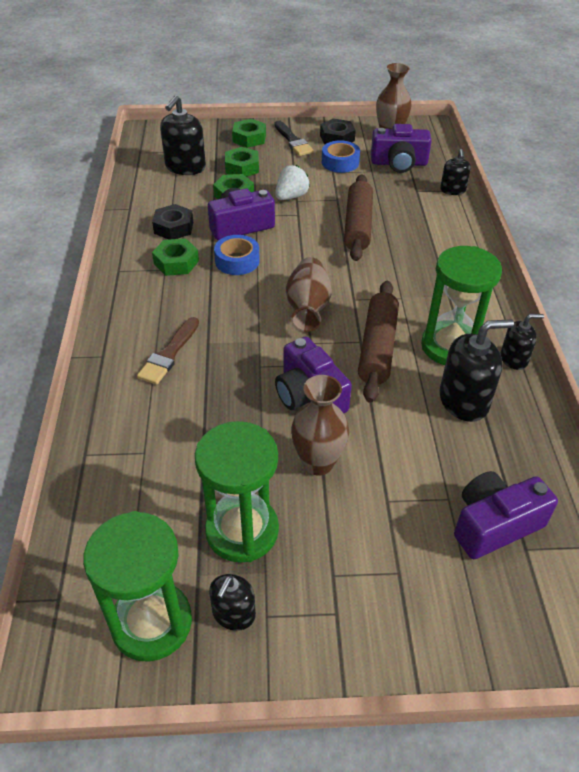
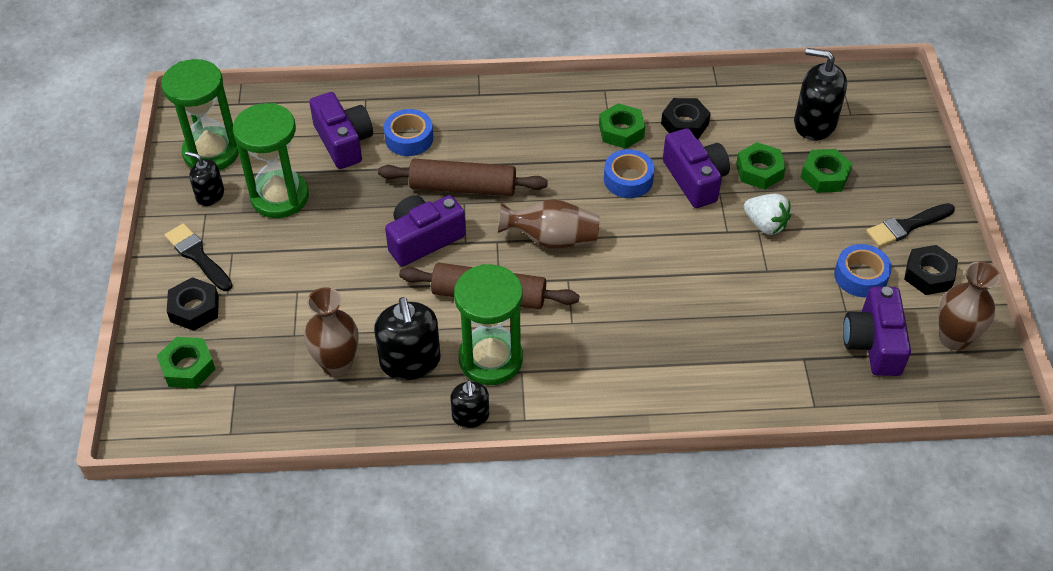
camera: 90 degrees right, 5 degrees up
brown brush [137,317,199,385] -> none
green nut [232,119,266,148] -> green nut moved to [157,337,216,389]
brown vase [291,375,349,476] -> brown vase moved to [304,287,359,377]
brown rolling pin [344,174,373,261] -> brown rolling pin moved to [378,159,548,196]
black soap dispenser [440,149,471,195] -> none
purple camera [454,471,558,559] -> purple camera moved to [309,92,373,169]
none -> black brush [165,223,233,291]
none -> black nut [167,277,219,331]
none -> blue tape [384,109,433,156]

